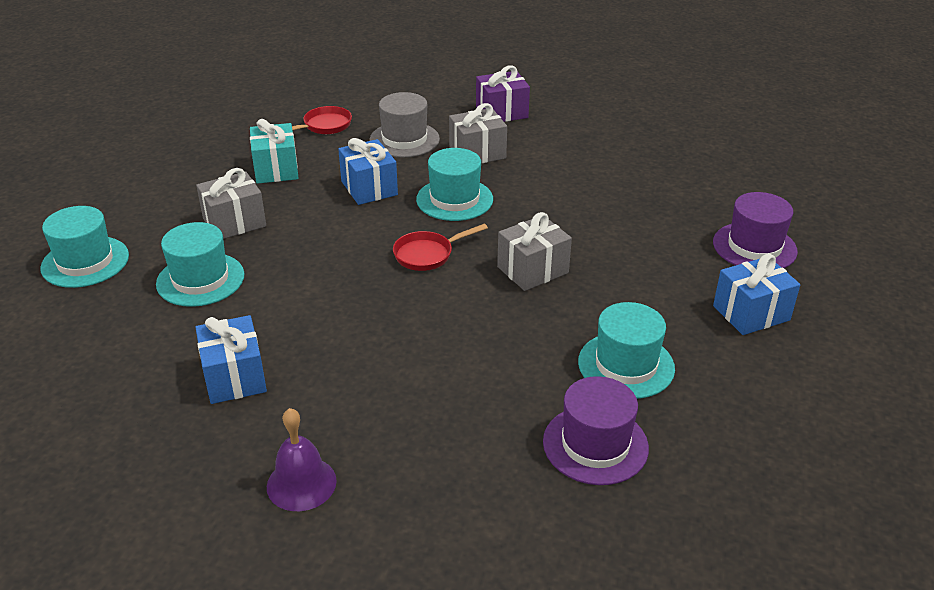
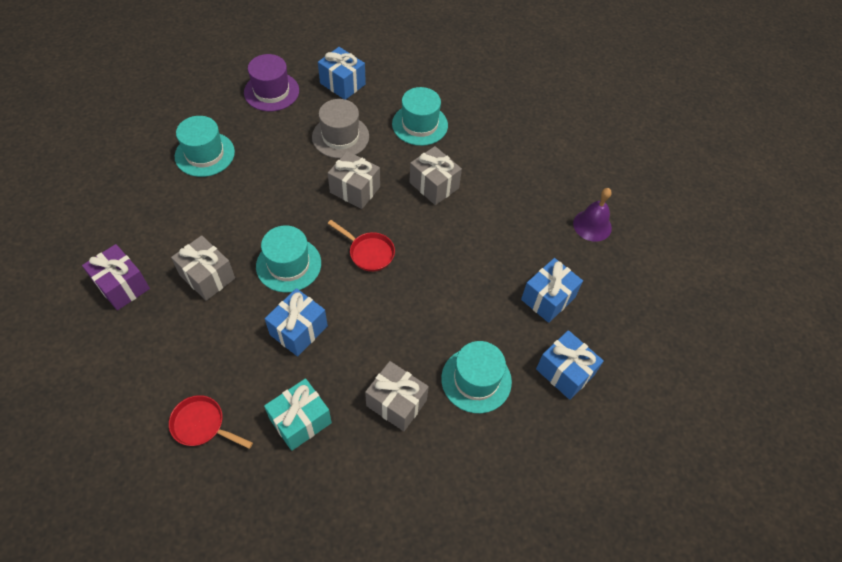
camera: 120 degrees left, 20 degrees up
turquoise hat [40,206,129,288] -> turquoise hat moved to [175,116,235,177]
grey hat [370,92,440,158] -> grey hat moved to [312,99,369,158]
purple hat [543,376,649,485] -> none
none -> grey gift [410,146,462,205]
none -> blue gift [536,330,604,400]

